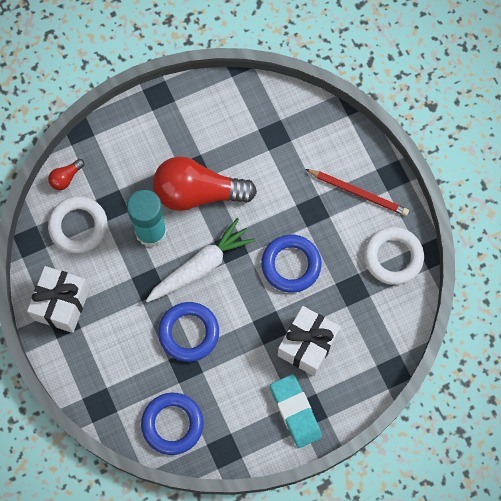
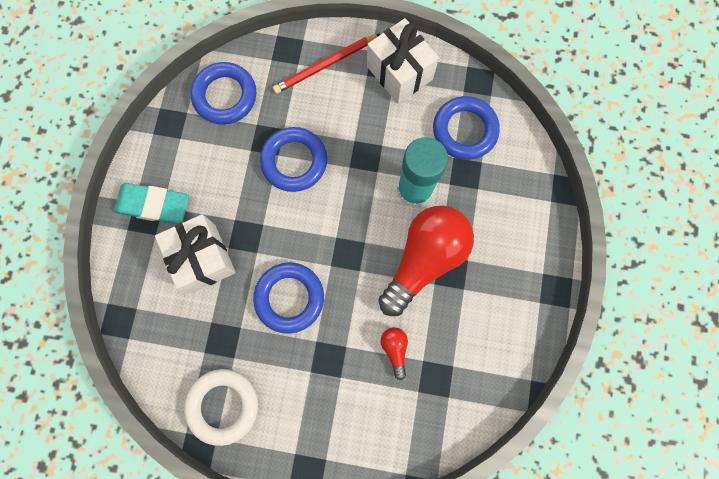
camera: 125 degrees right, 5 degrees up
red light bulb [48,159,85,190] -> red light bulb moved to [380,327,408,380]
white ring [48,196,108,253] -> blue ring [433,96,500,160]
white carrot [146,218,256,302] -> none
red pencil [305,169,409,216] -> red pencil moved to [273,34,380,94]

